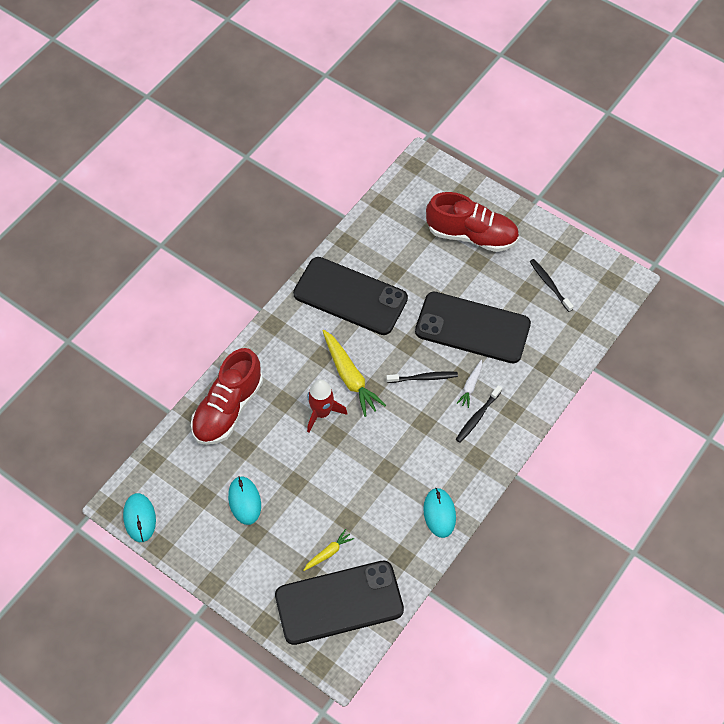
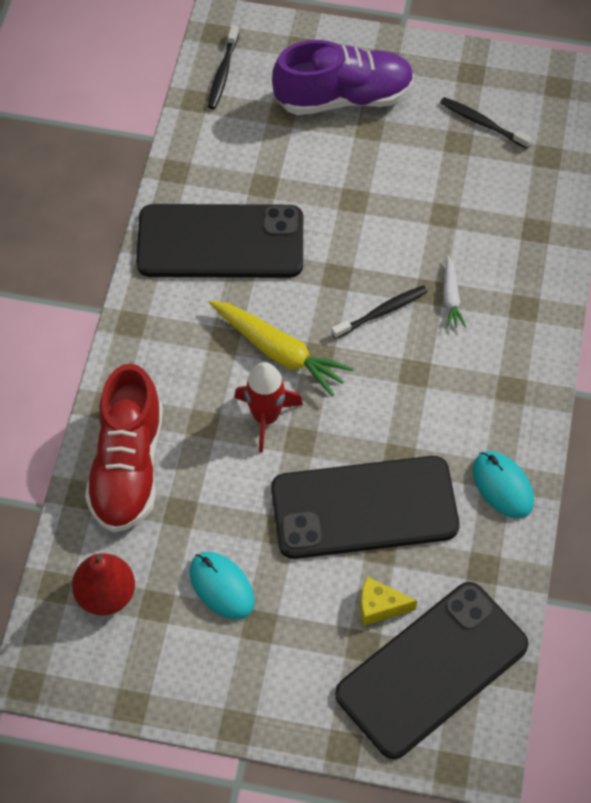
camera: 25 degrees left, 0 degrees up
turquoise mouse [123,493,156,542] -> none
yellow carrot [303,529,354,571] -> yellow cheese [360,577,417,626]
black phone [415,292,531,364] -> black phone moved to [271,456,460,559]
red shoe [426,192,519,252] -> purple shoe [272,40,414,115]
black toothbrush [456,385,502,443] -> black toothbrush moved to [208,25,239,109]
none -> red pear [72,553,135,615]

